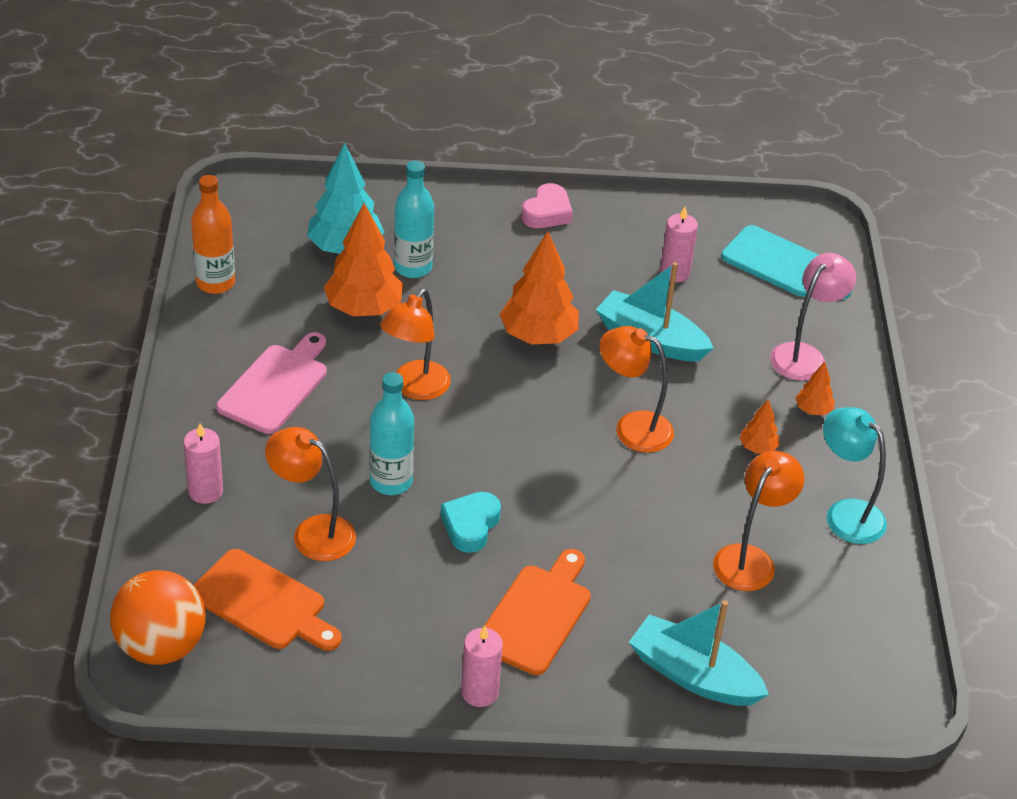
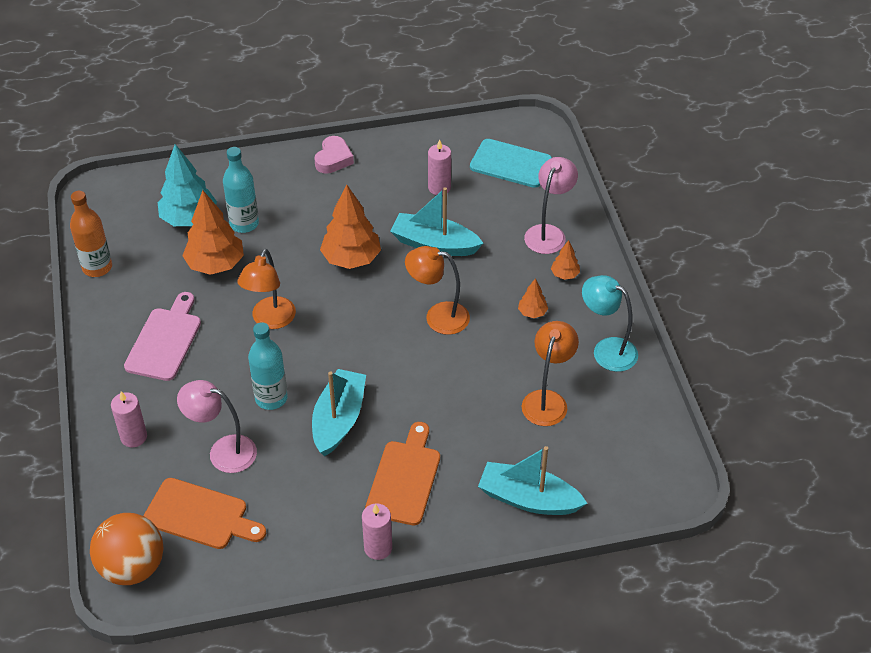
camera: 10 degrees left, 5 degrees up
orange lamp [265,427,356,561] -> pink lamp [177,380,257,473]
turquoise heart [440,492,501,553] -> turquoise boat [312,369,366,456]

